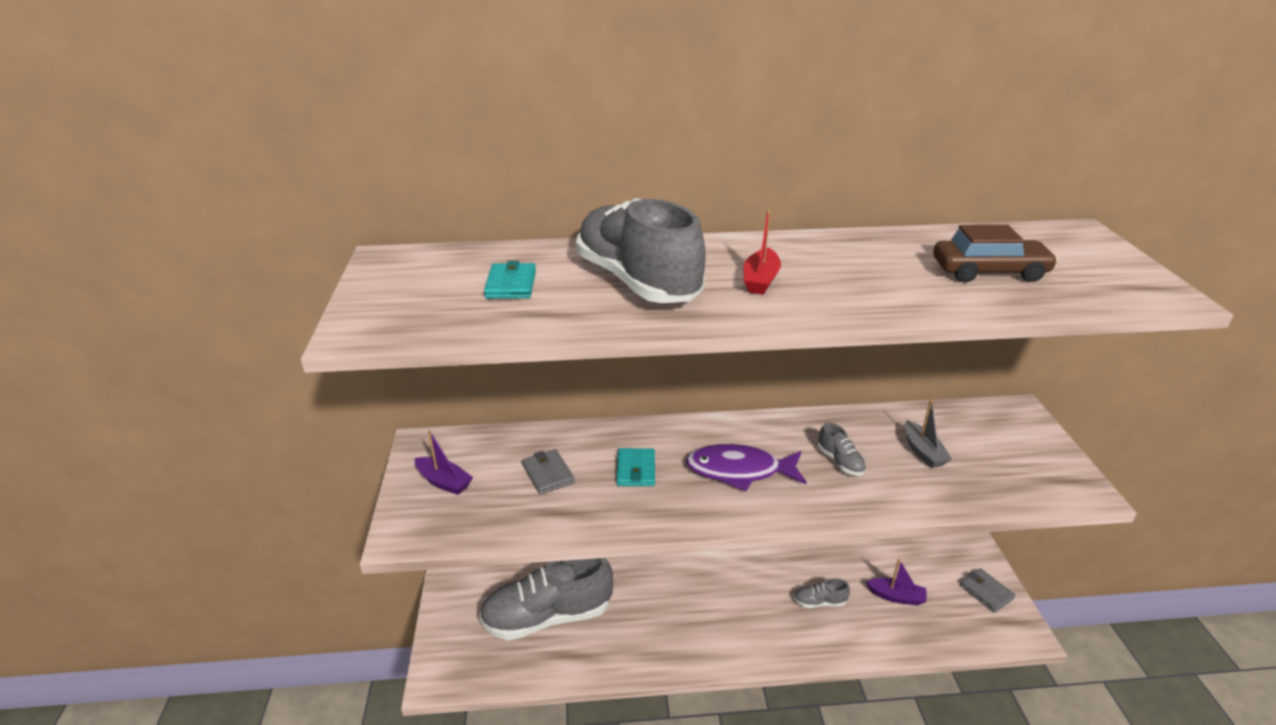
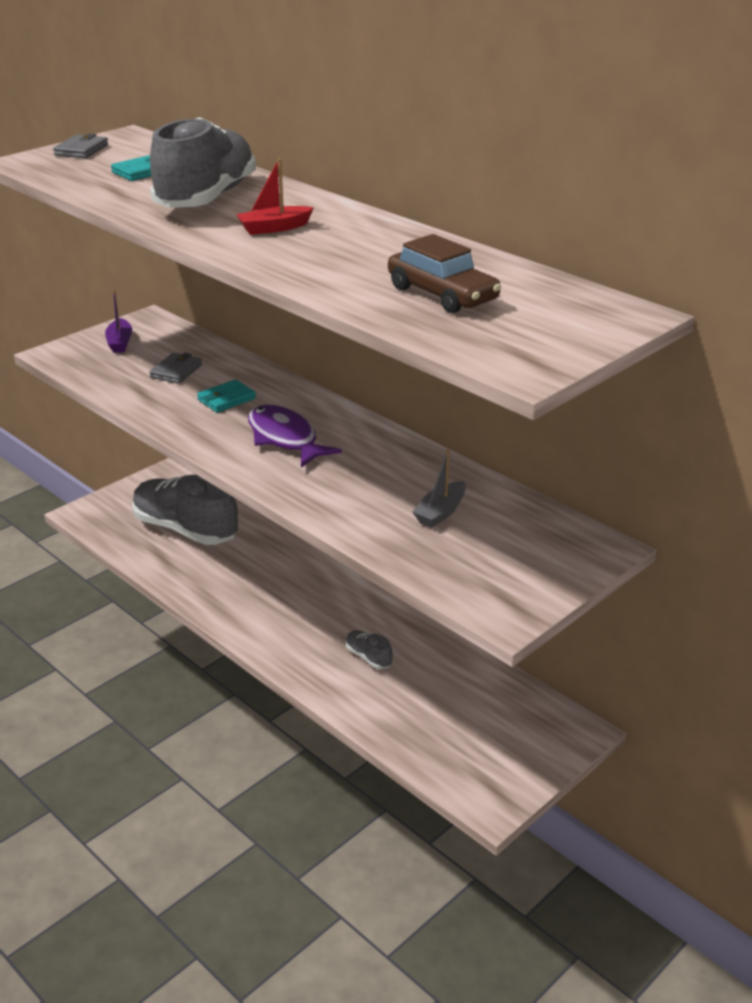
camera: 50 degrees right, 0 degrees up
grey shoe [818,423,866,476] -> none
purple boat [866,559,927,606] -> none
grey wallet [960,568,1015,613] -> grey wallet moved to [53,134,108,158]

